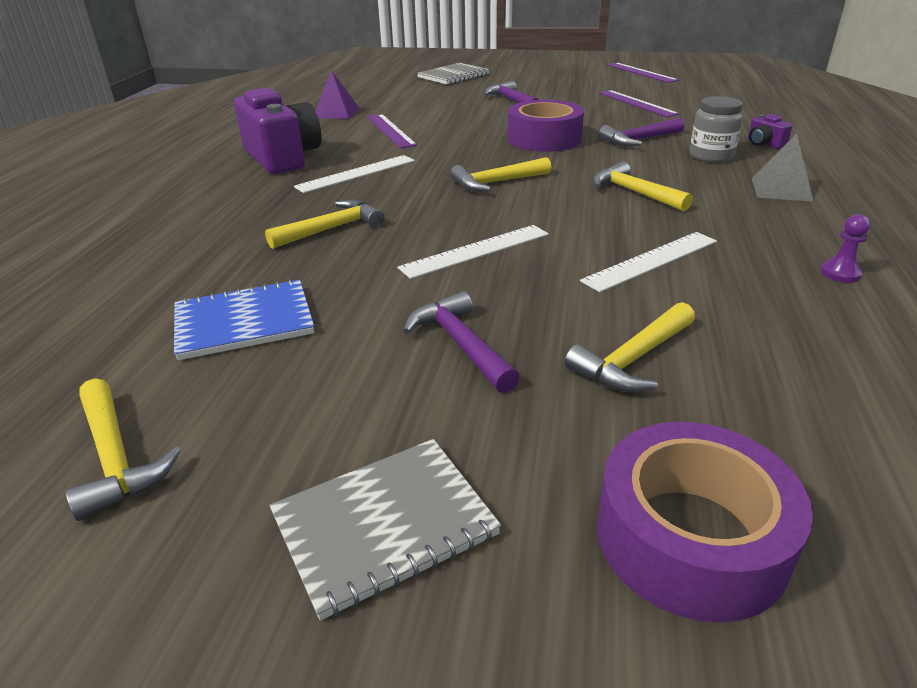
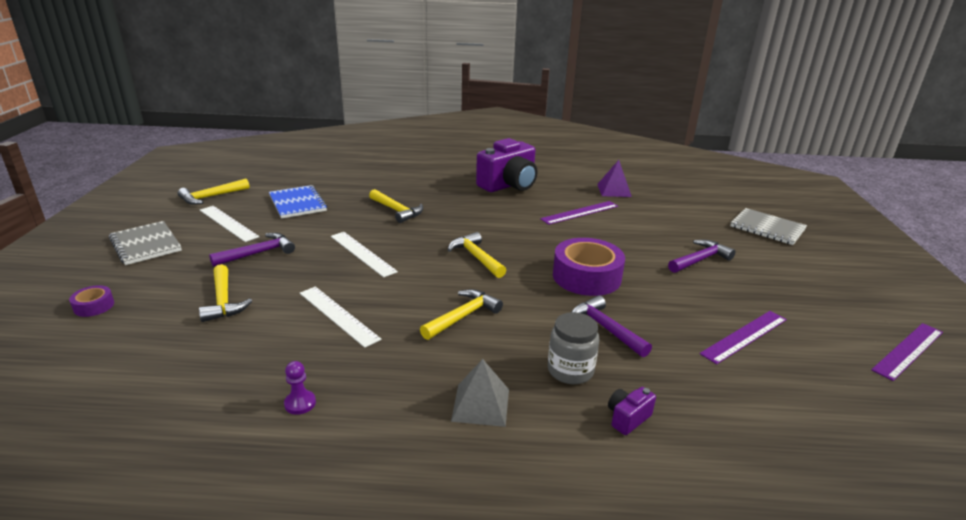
camera: 80 degrees right, 5 degrees down
white ruler [294,155,415,193] -> white ruler moved to [200,206,259,242]
yellow hammer [565,302,695,392] -> yellow hammer turned 150 degrees counterclockwise [199,264,252,322]
purple tape [597,422,813,623] -> purple tape [69,285,114,317], size x0.46

